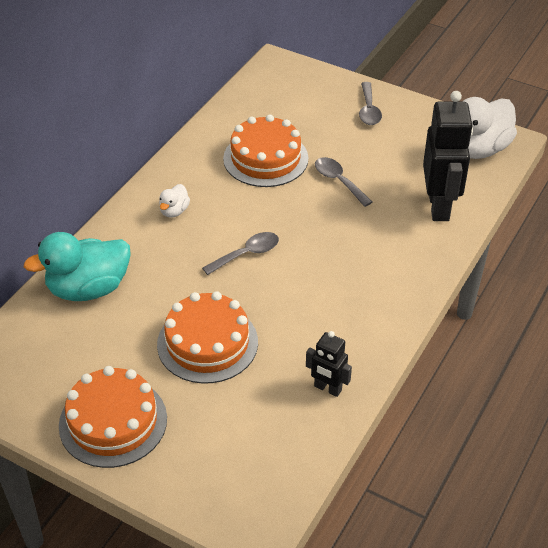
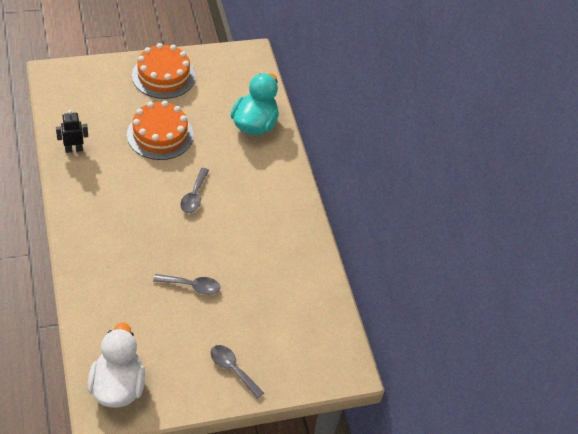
camera: 130 degrees right, 5 degrees up
white duck [159,184,190,218] -> none
orange cake [223,114,308,187] -> none
black robot [423,91,473,221] -> none

